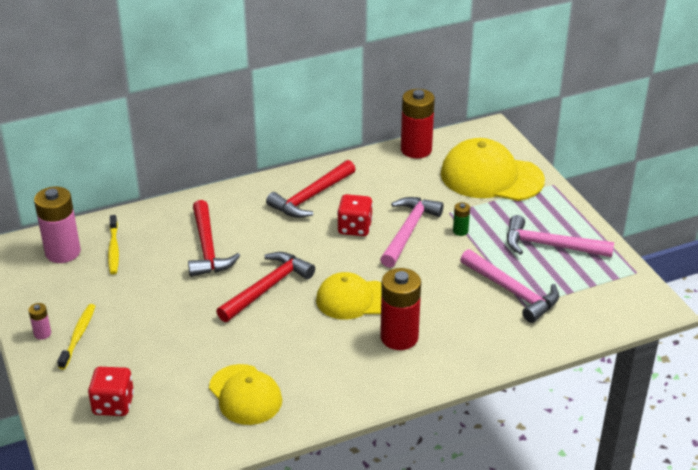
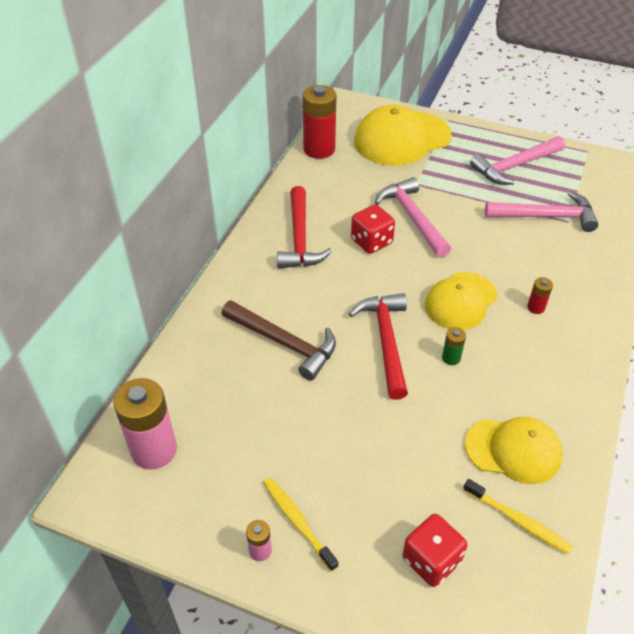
camera: 45 degrees left, 10 degrees up
yellow toothbrush [108,215,119,274] -> yellow toothbrush moved to [463,479,573,554]
red hammer [188,200,240,277] -> brown hammer [222,300,336,381]
red battery [380,268,421,350] -> red battery [527,277,553,314], size x0.45
green battery [453,202,470,236] -> green battery moved to [442,327,466,365]

